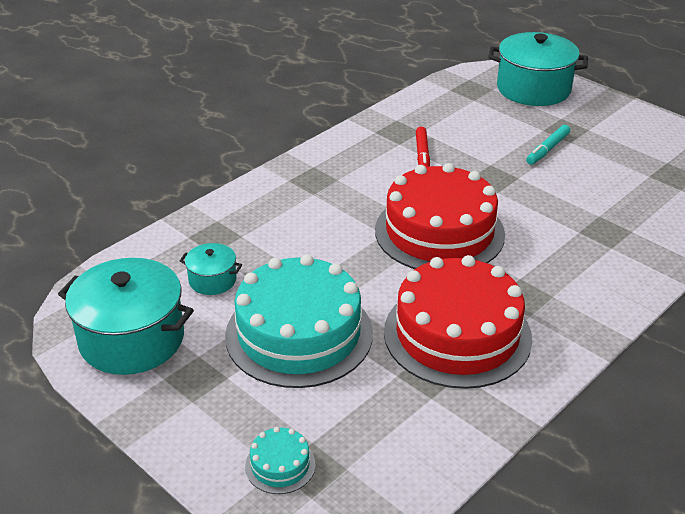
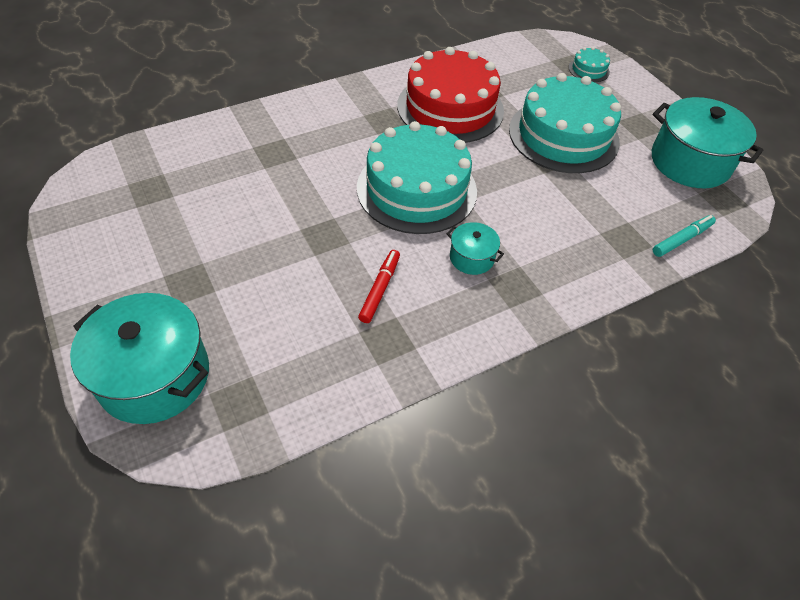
camera: 165 degrees left, 15 degrees up
turquoise pot [180,243,242,295] -> turquoise pot moved to [447,222,504,275]
red cake [375,163,505,269] -> turquoise cake [357,121,477,234]
turquoise marker [526,125,570,165] -> turquoise marker moved to [653,215,716,257]

